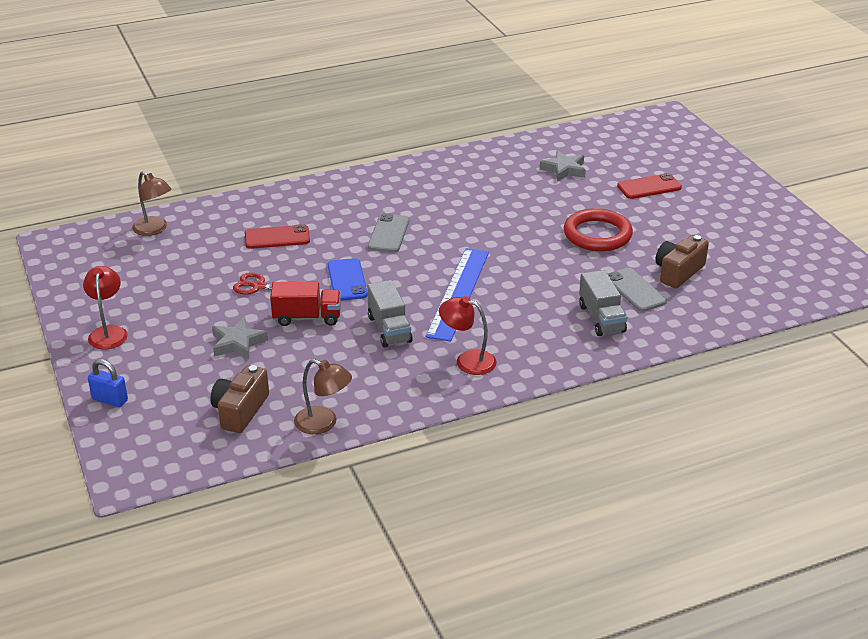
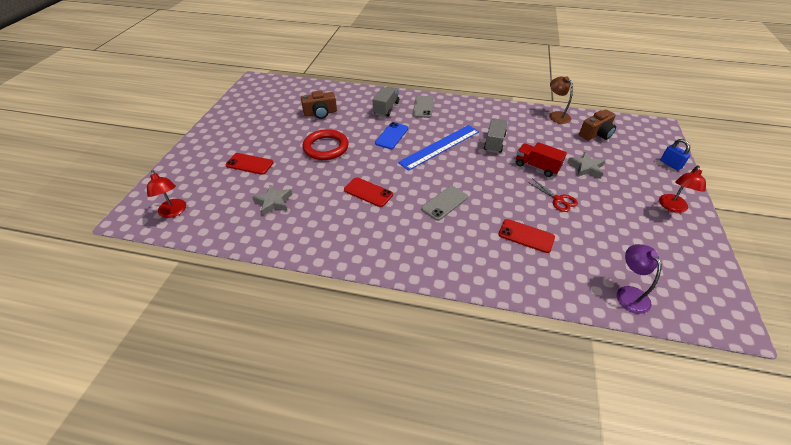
camera: 145 degrees left, 10 degrees up
brown lamp [132,171,172,236] -> purple lamp [617,244,662,314]
blue phone [328,258,368,301] -> blue phone moved to [375,122,408,149]
red lamp [439,296,497,375] -> red lamp moved to [147,170,186,218]
grey phone [608,268,667,312] -> grey phone moved to [413,96,434,118]
none -> red phone [344,177,393,207]

